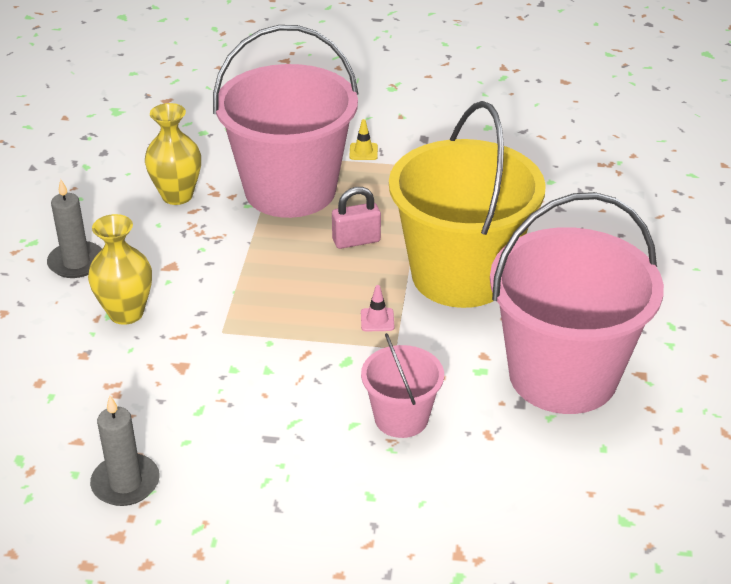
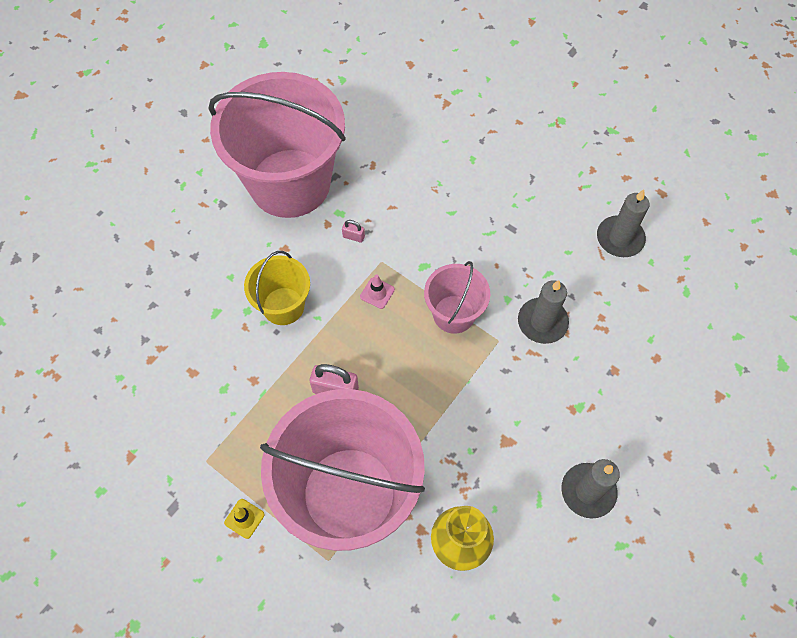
camera: 150 degrees left, 25 degrees up
yellow vase [88,214,152,325] -> none
pink bucket [361,333,444,438] -> pink bucket moved to [424,261,490,334]
yellow bucket [389,101,546,308] -> yellow bucket [244,251,310,325], size x0.48
none -> pink padlock [342,220,365,243]
none -> grey candle [518,280,569,344]

